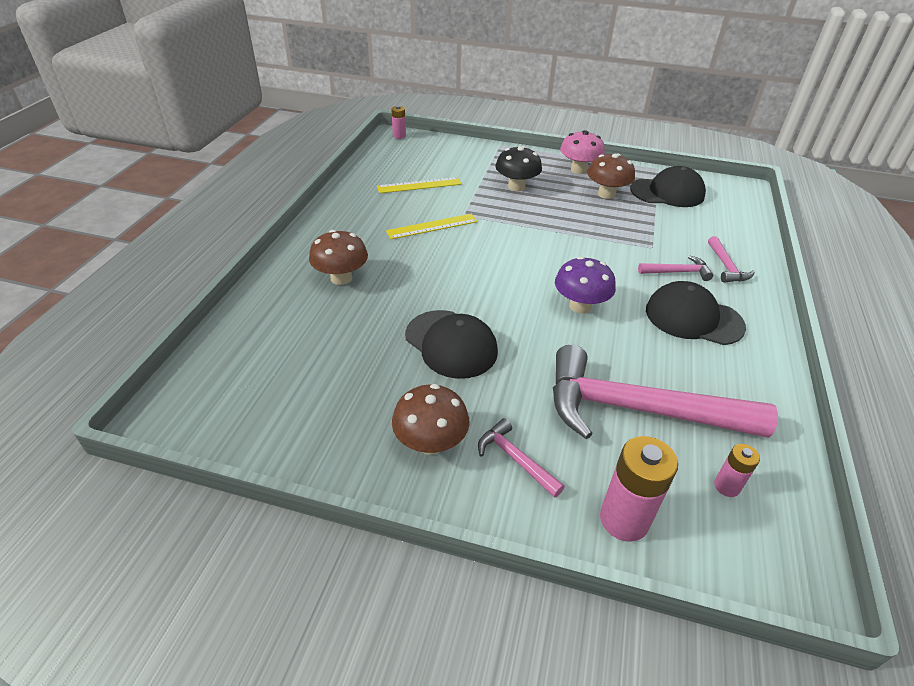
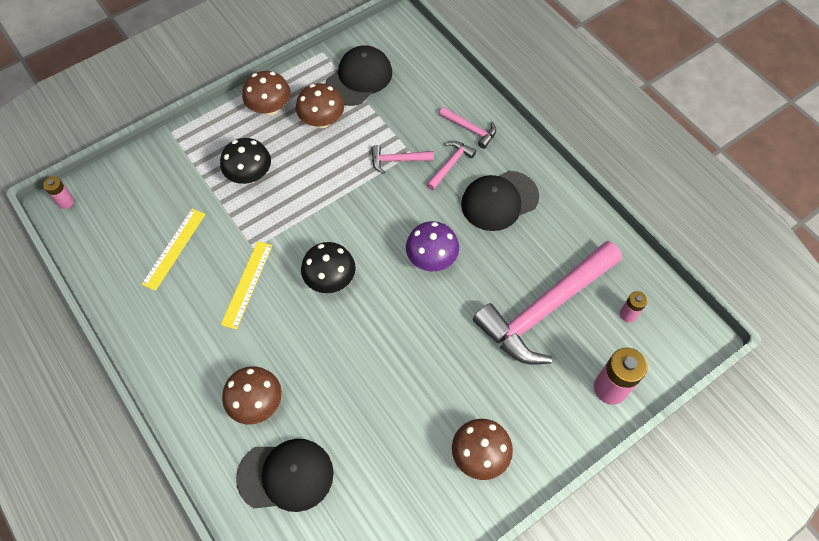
camera: 50 degrees left, 20 degrees up
black cap [405,310,498,379] -> black cap moved to [236,439,334,512]
pink hammer [478,418,565,498] -> pink hammer moved to [371,145,434,174]
pink mushroom [560,130,605,174] -> brown mushroom [242,71,291,116]
none -> black mushroom [301,242,356,293]

